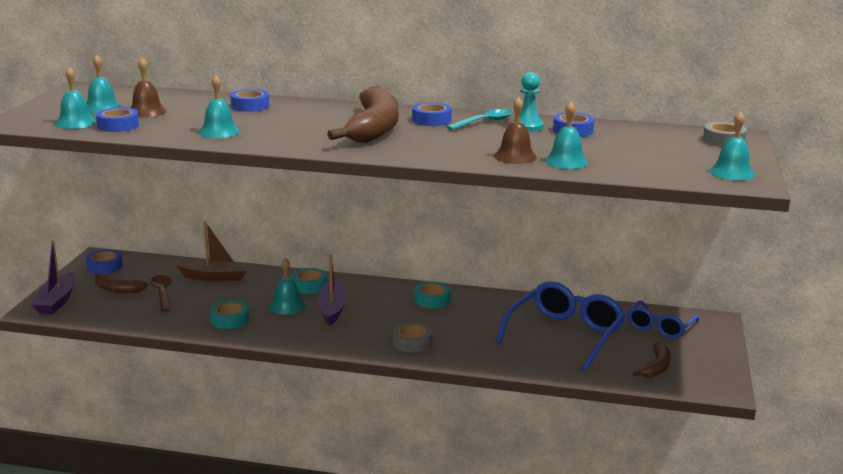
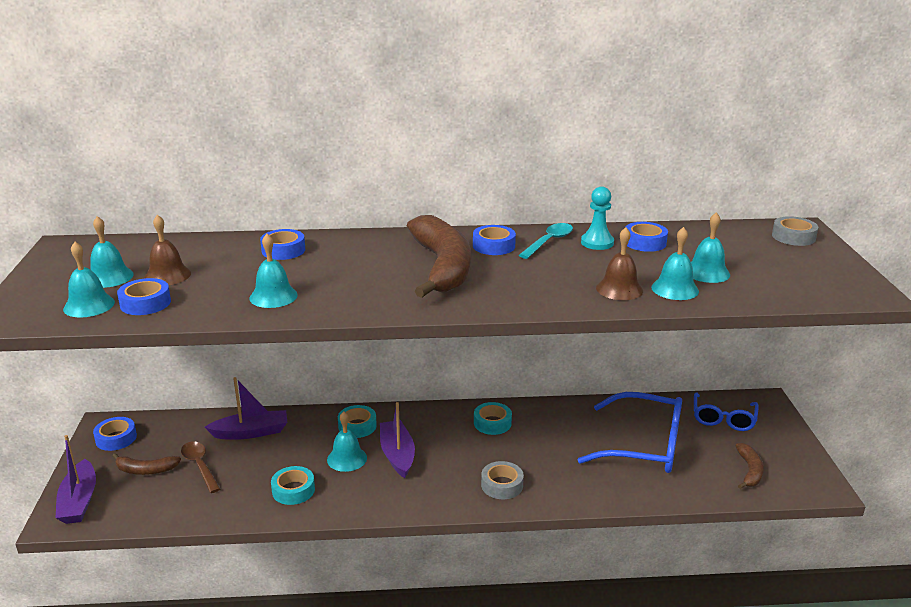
camera: 15 degrees left, 5 degrees up
brown boat [177,222,250,282] -> purple boat [205,377,287,440]
blue glasses [496,281,625,371] -> blue glasses turned 90 degrees clockwise [577,392,682,473]
turquoise bell [709,111,755,181] -> turquoise bell moved to [691,212,730,283]

